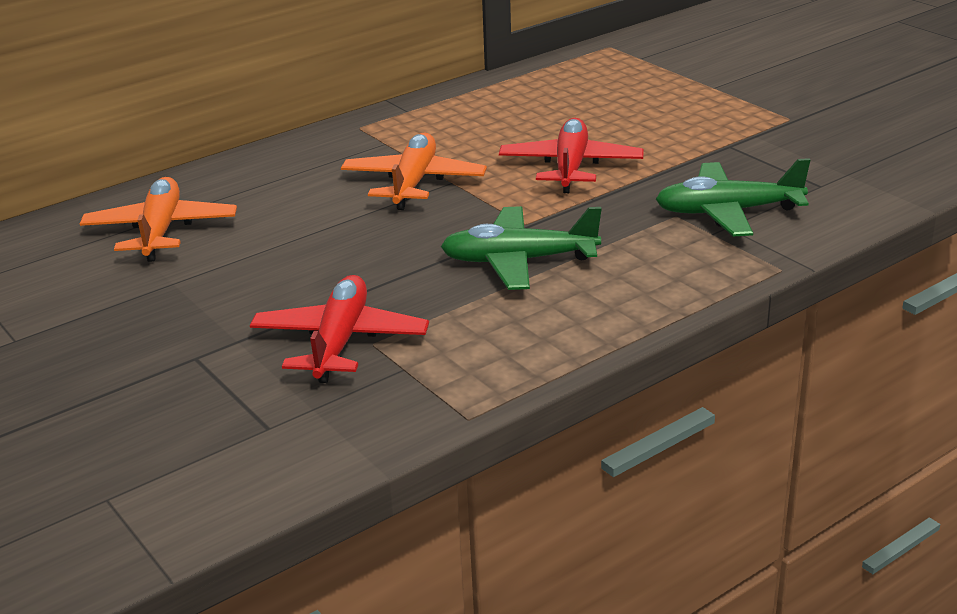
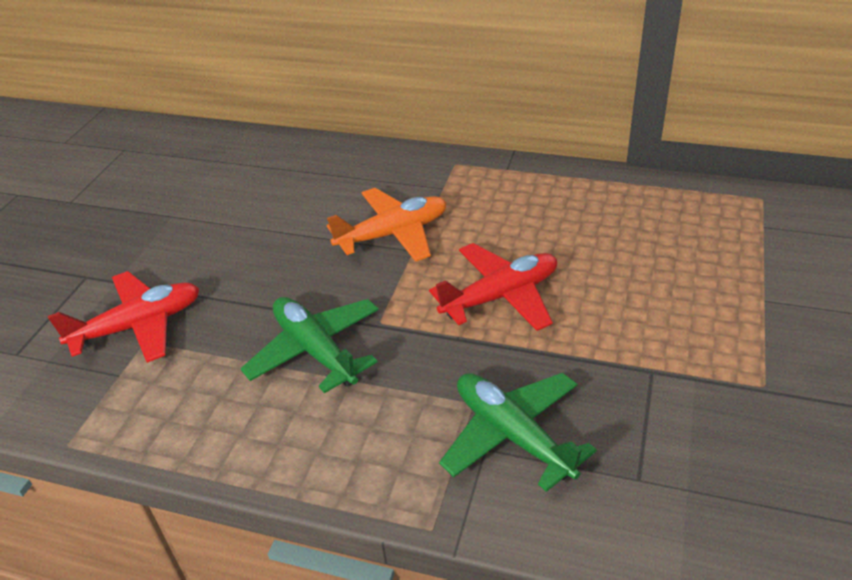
camera: 55 degrees right, 10 degrees up
orange plane [80,177,237,262] -> none

